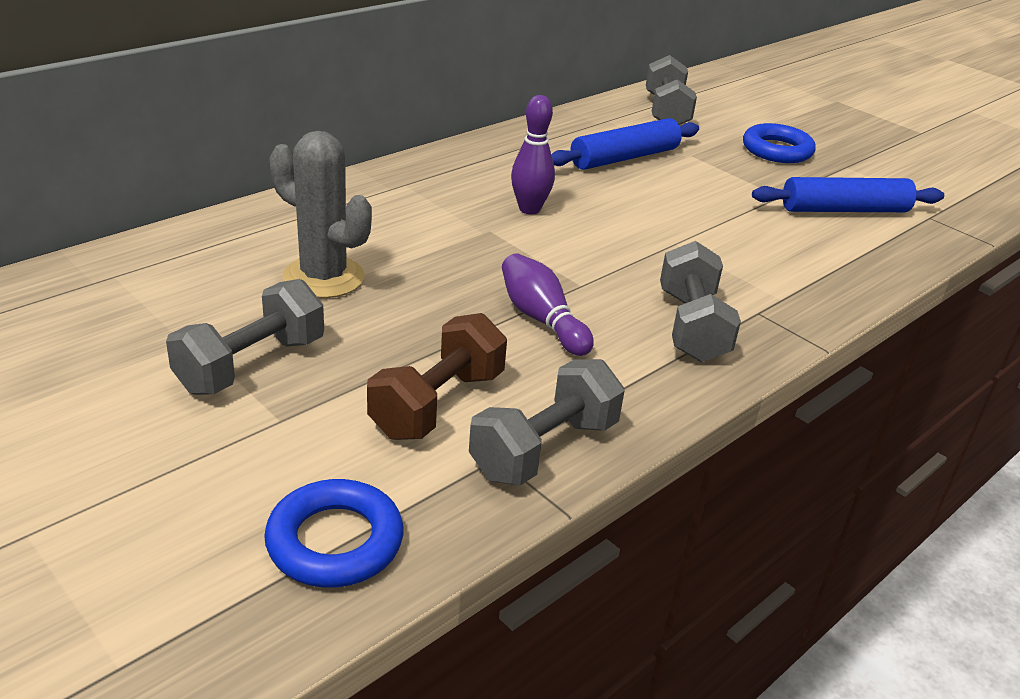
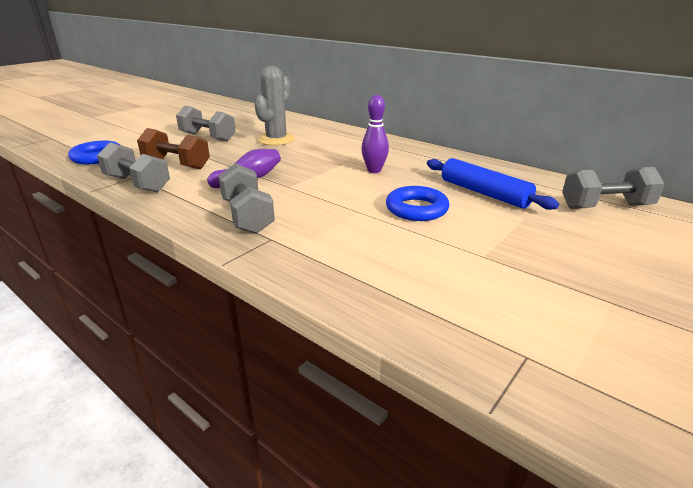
camera: 85 degrees right, 5 degrees down
grey dumbbell [660,241,741,362] -> grey dumbbell turned 75 degrees clockwise [218,163,275,234]
blue ring [743,123,816,163] -> blue ring moved to [386,186,449,221]
blue rolling pin [752,177,944,212] -> none

